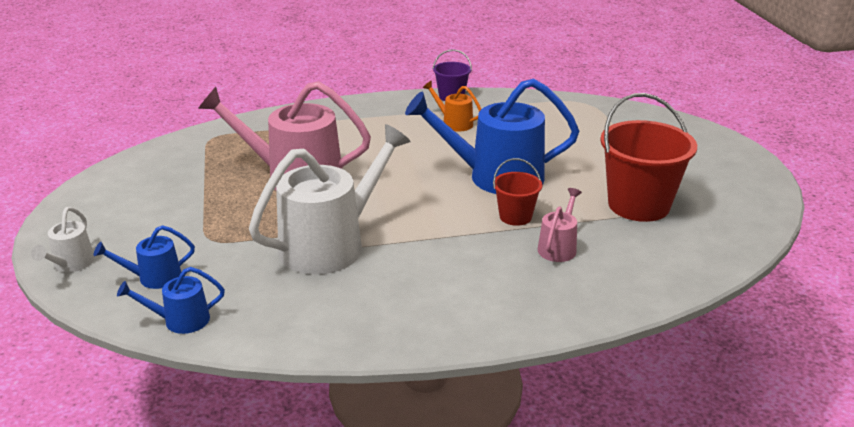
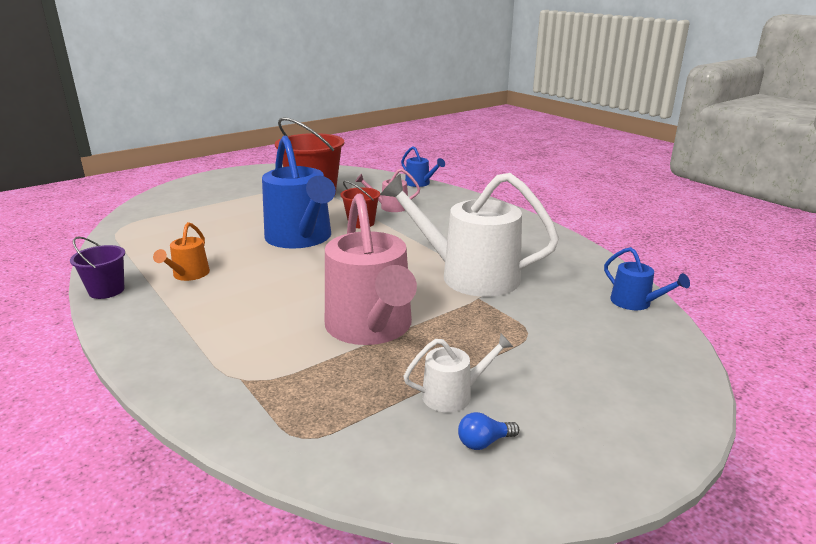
camera: 115 degrees left, 5 degrees down
white watering can [31,207,95,272] -> white watering can moved to [403,334,513,413]
blue watering can [94,225,195,289] -> blue watering can moved to [401,146,445,187]
none -> blue light bulb [458,412,519,450]

